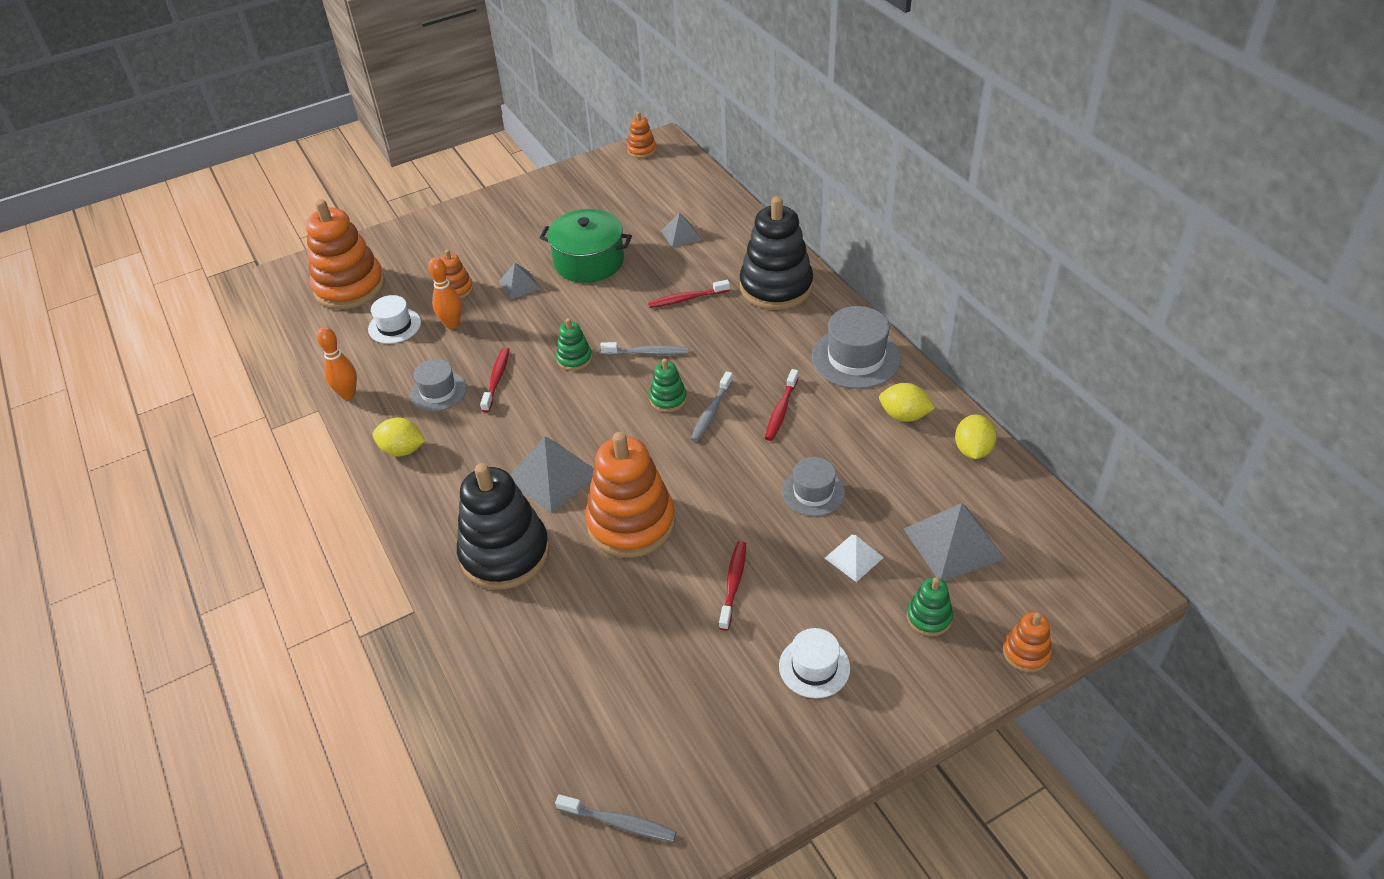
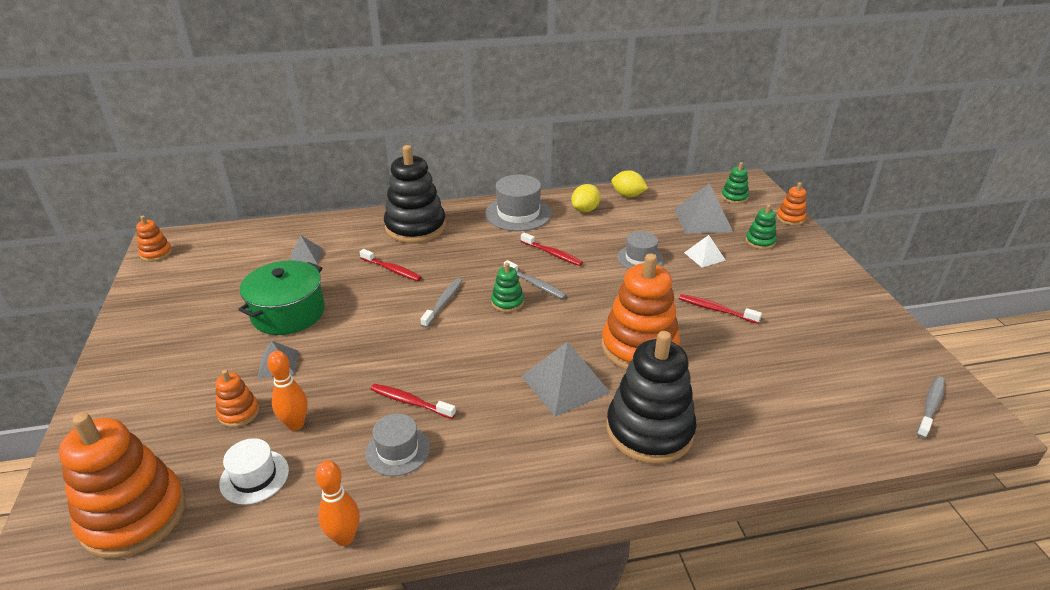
camera: 75 degrees left, 10 degrees down
yellow lemon [373,417,426,456] -> none
green stacking toy [556,318,592,371] -> green stacking toy moved to [721,162,749,204]
red toothbrush [648,280,730,308] -> red toothbrush turned 60 degrees counterclockwise [360,249,422,281]
white hat [779,628,850,698] -> none

